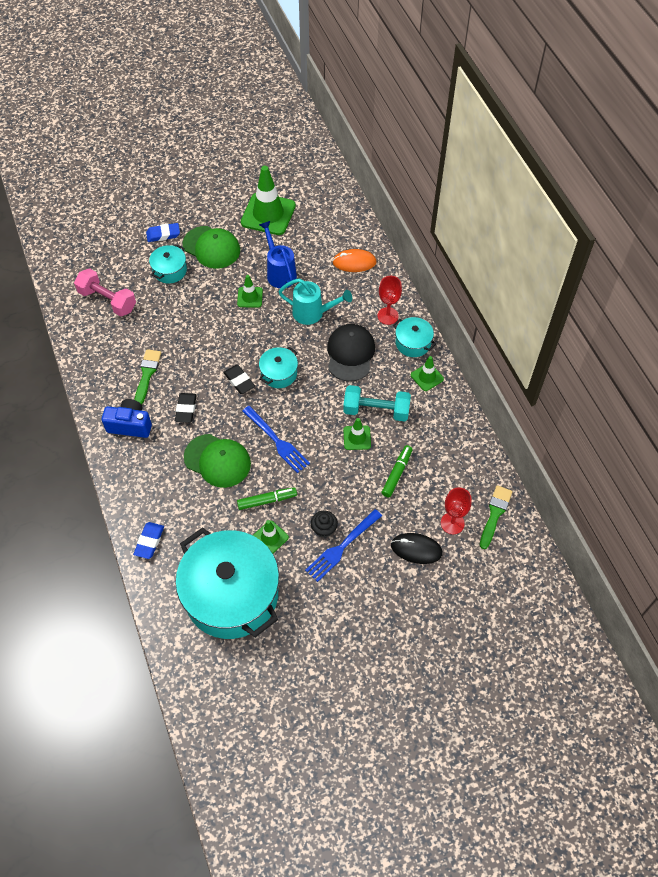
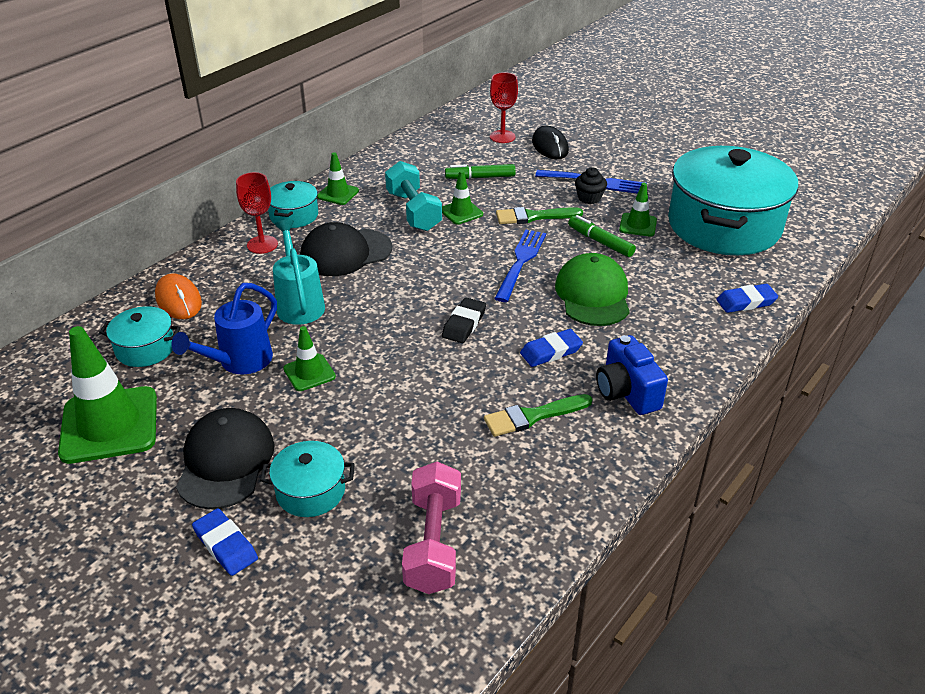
camera: 120 degrees left, 20 degrees down
black eraser [175,393,197,423] -> blue eraser [520,329,583,367]
green cap [183,226,240,269] -> black cap [176,408,274,509]
turquoise pot [259,347,298,388] -> turquoise pot moved to [99,306,181,367]
green brush [480,485,513,549] -> green brush moved to [496,207,583,224]

